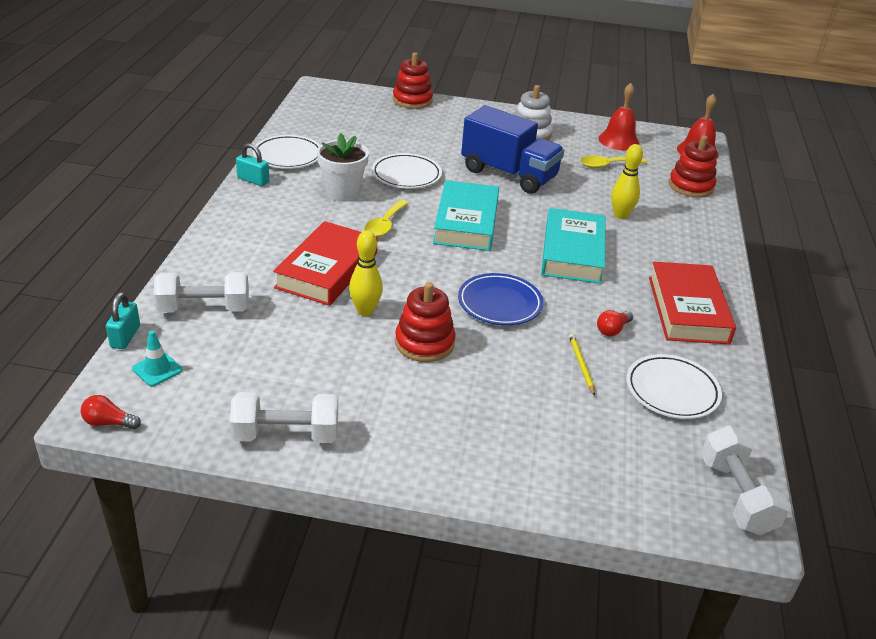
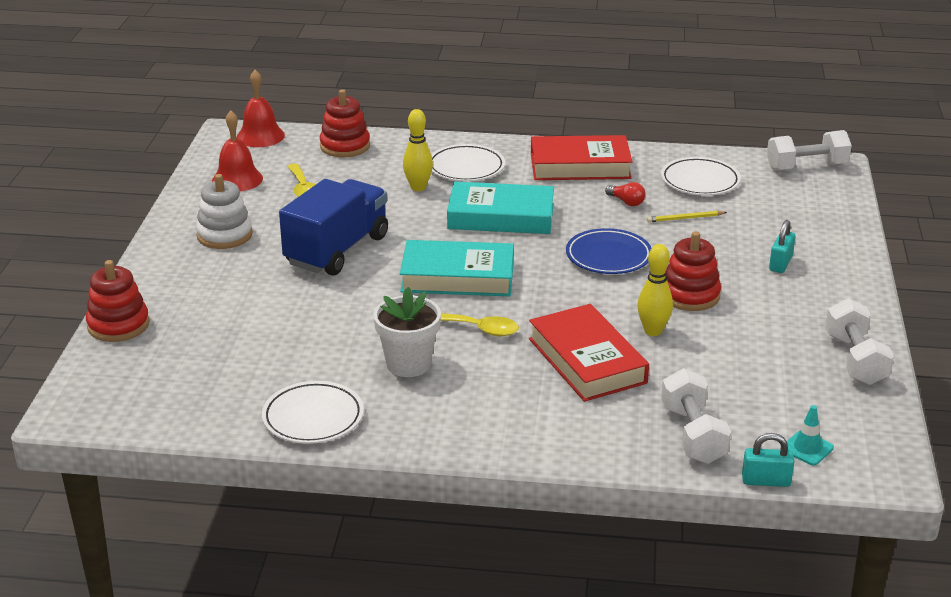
camera: 90 degrees left, 5 degrees down
red light bulb [81,395,141,429] -> none
turquoise padlock [236,143,269,186] -> turquoise padlock moved to [769,220,796,273]
red book [273,221,377,306] -> red book turned 45 degrees clockwise [529,304,649,402]
white plate [372,153,442,189] -> white plate moved to [431,144,505,181]

